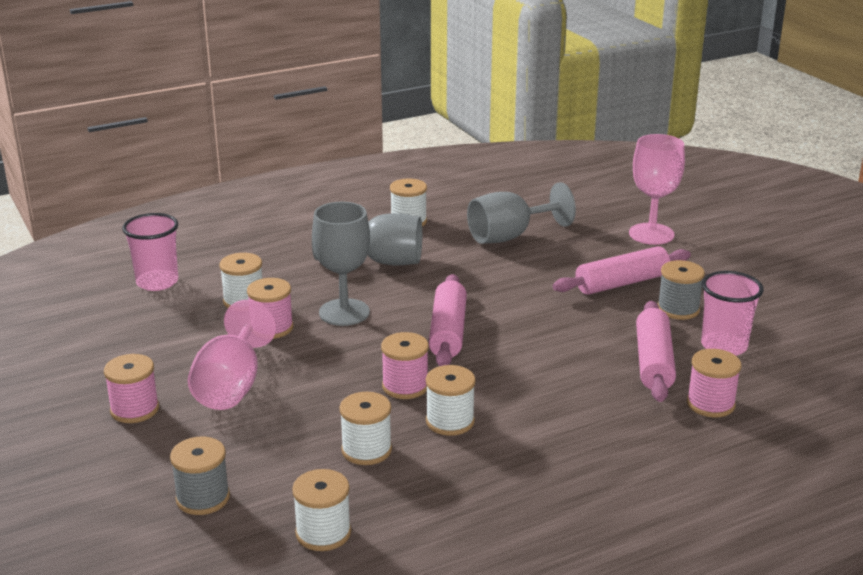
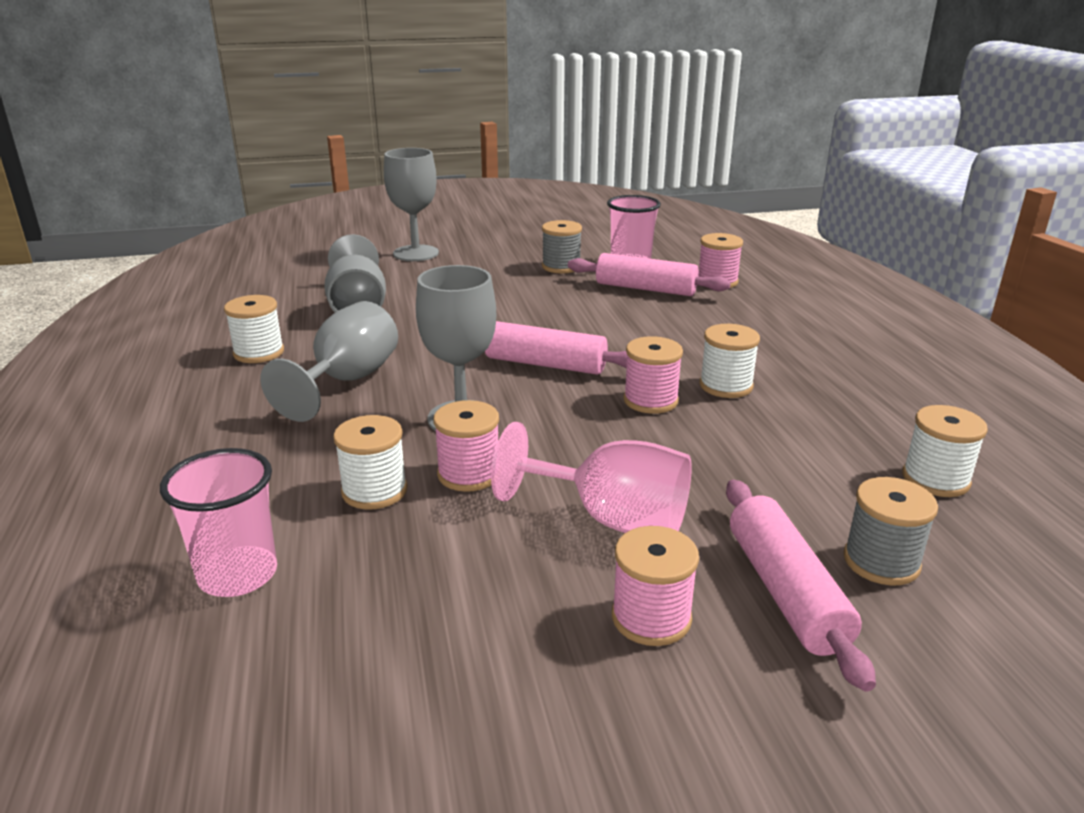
camera: 75 degrees left, 0 degrees up
white spool [340,392,392,465] -> none
pink rolling pin [553,246,691,295] -> pink rolling pin moved to [726,480,876,692]
pink goblet [629,134,685,245] -> grey goblet [384,148,439,261]

